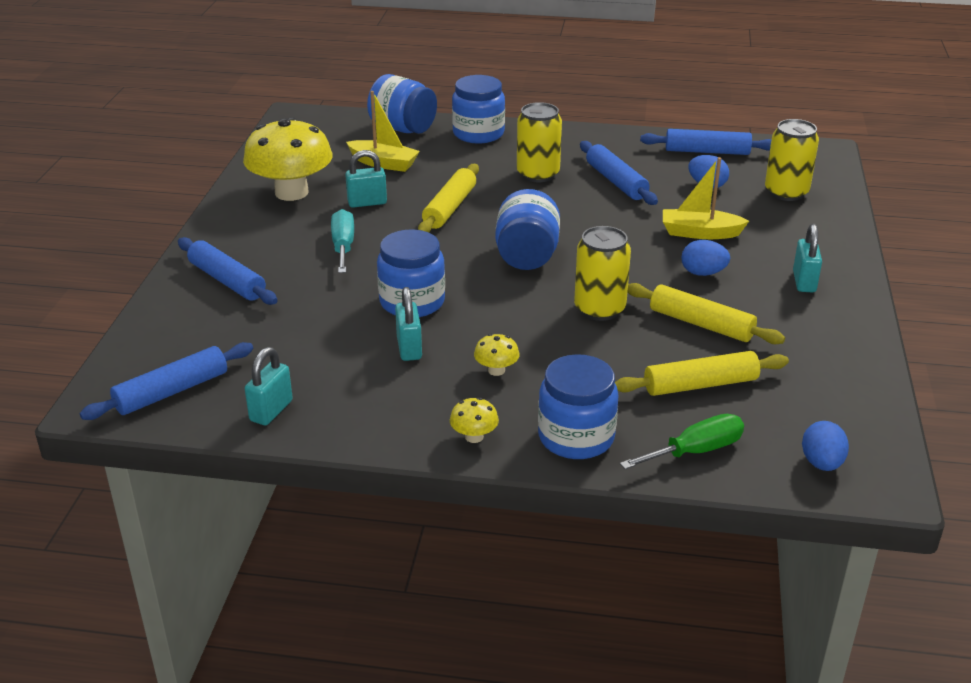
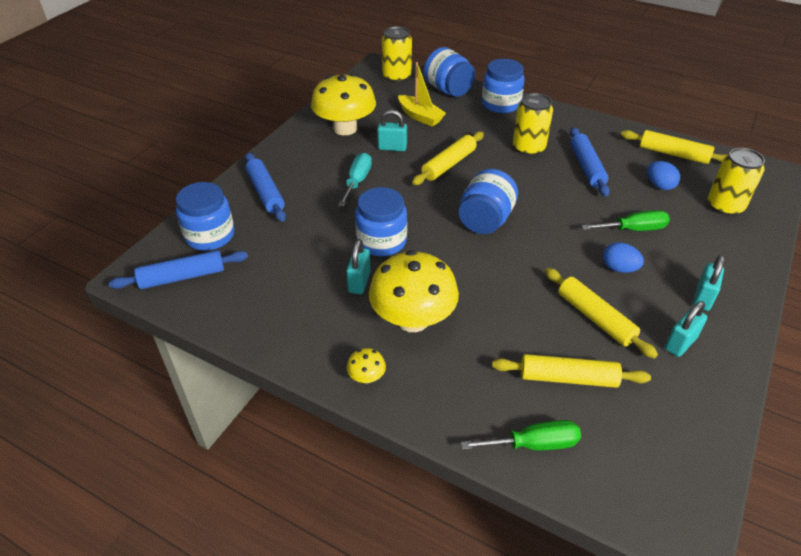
camera: 20 degrees right, 10 degrees up
turquoise padlock [245,347,293,425] -> turquoise padlock moved to [665,301,707,357]
yellow mushroom [474,334,520,376] -> yellow mushroom [369,250,459,332], size x2.42
blue jar [538,354,618,459] -> blue jar moved to [176,182,234,251]
yellow can [574,226,631,321] -> yellow can moved to [382,26,412,83]
blue rolling pin [640,129,772,155] -> yellow rolling pin [621,130,727,164]
yellow boat [663,157,749,239] -> green screwdriver [581,210,670,231]
blue egg [802,421,849,471] -> none

